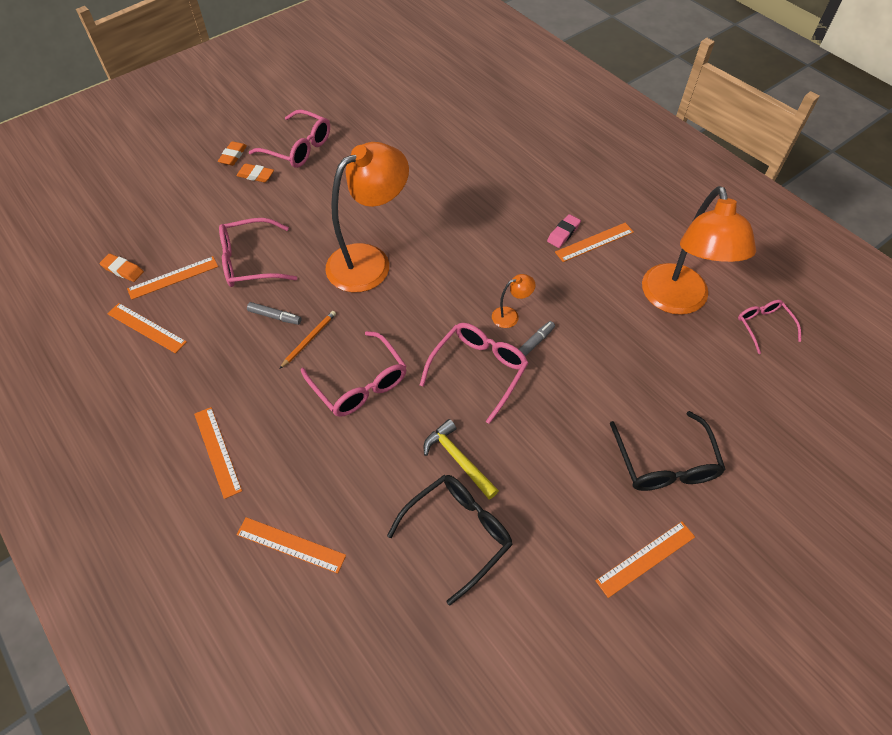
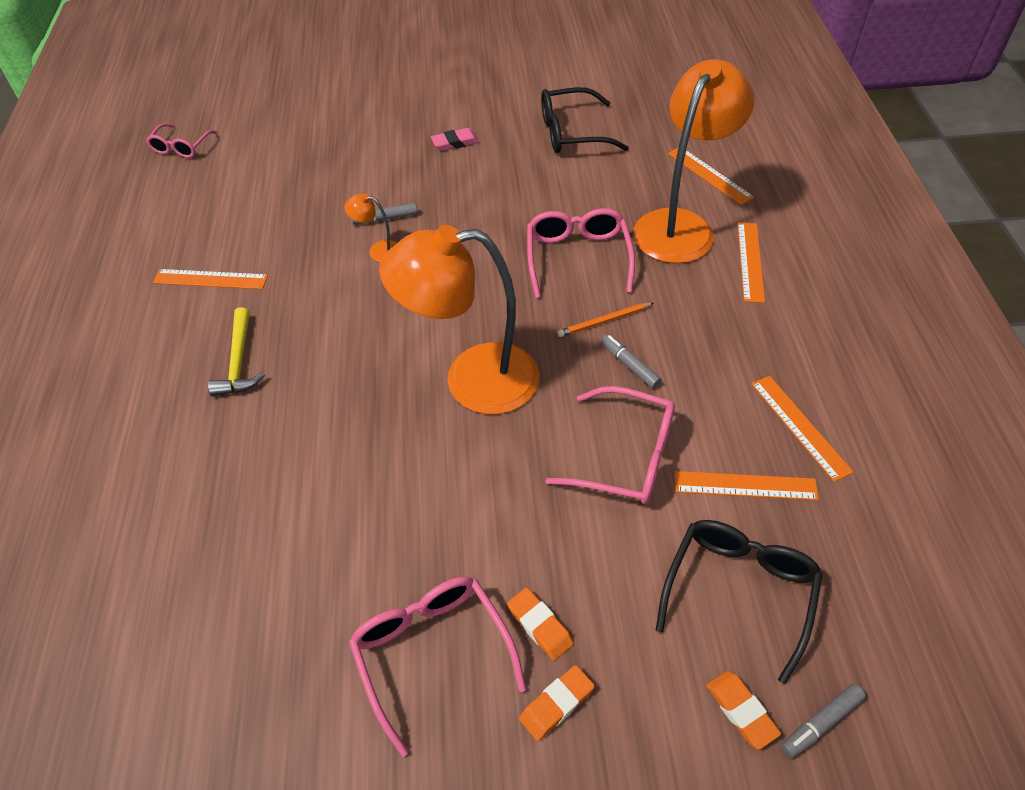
camera: 145 degrees left, 5 degrees down
orange eraser [100,254,144,282] -> orange eraser moved to [706,671,781,750]
pink glasses [420,323,529,424] -> none
yellow hammer [424,419,499,500] -> yellow hammer moved to [208,307,265,397]
pink eraser [547,214,581,248] -> pink eraser moved to [431,128,479,151]
orange ruler [595,521,695,598] -> none
black glasses [610,411,726,491] -> black glasses moved to [656,520,823,684]
orange lamp [642,186,756,315] -> orange lamp moved to [633,59,755,264]
none -> grey marker [781,684,866,758]

